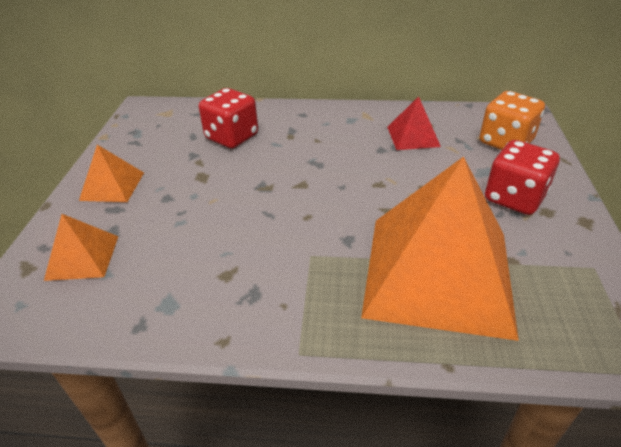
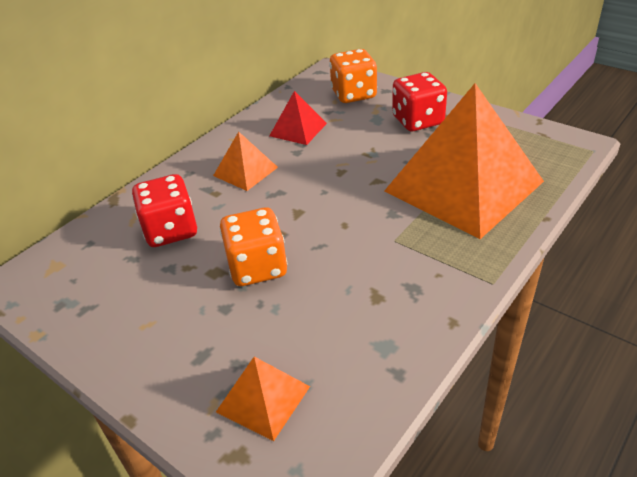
camera: 55 degrees left, 0 degrees up
orange pyramid [79,145,144,202] -> orange pyramid moved to [213,131,278,191]
none -> orange dice [219,208,287,286]

